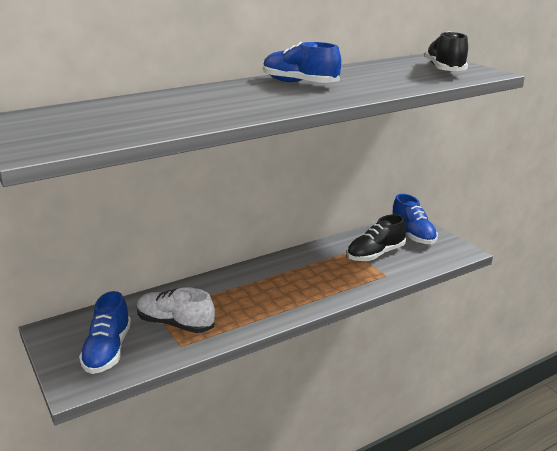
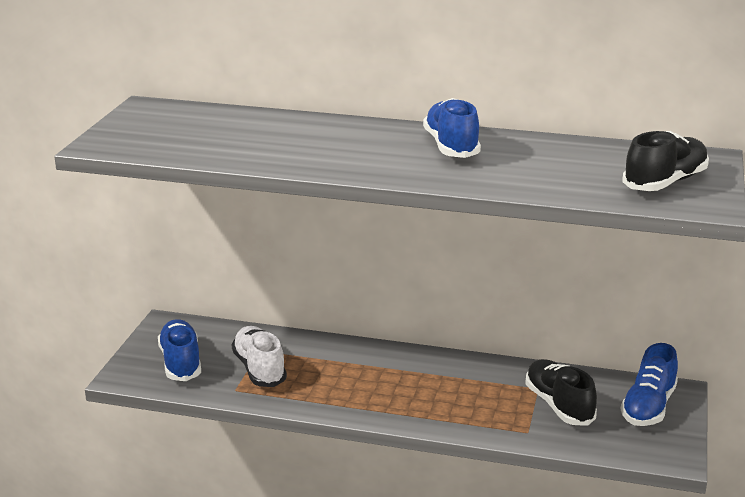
camera: 45 degrees right, 0 degrees up
blue shoe [79,291,131,374] -> blue shoe turned 120 degrees clockwise [158,319,201,381]
black shoe [347,214,406,262] -> black shoe turned 60 degrees clockwise [525,359,597,426]

